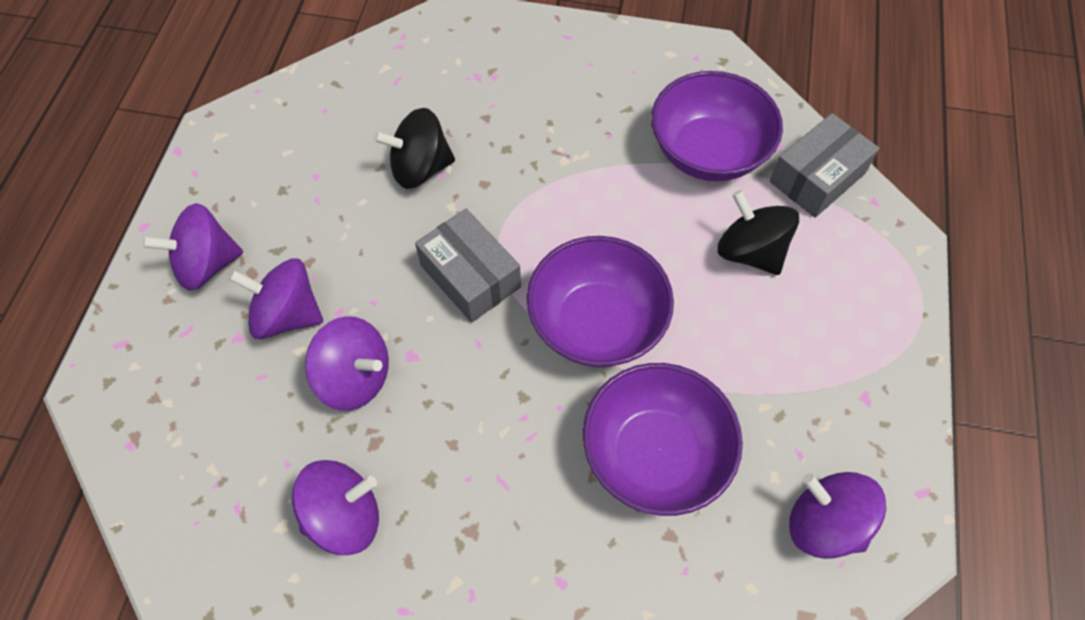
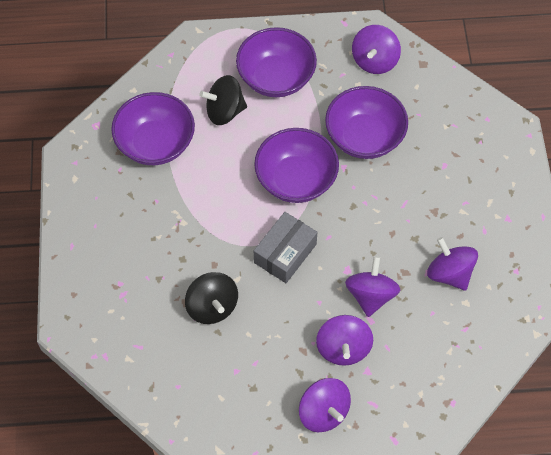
camera: 105 degrees left, 0 degrees up
black spinning top [717,190,799,275] -> black spinning top turned 45 degrees clockwise [199,75,247,125]
grey box [770,113,880,218] -> none
none -> purple bowl [236,27,317,97]

